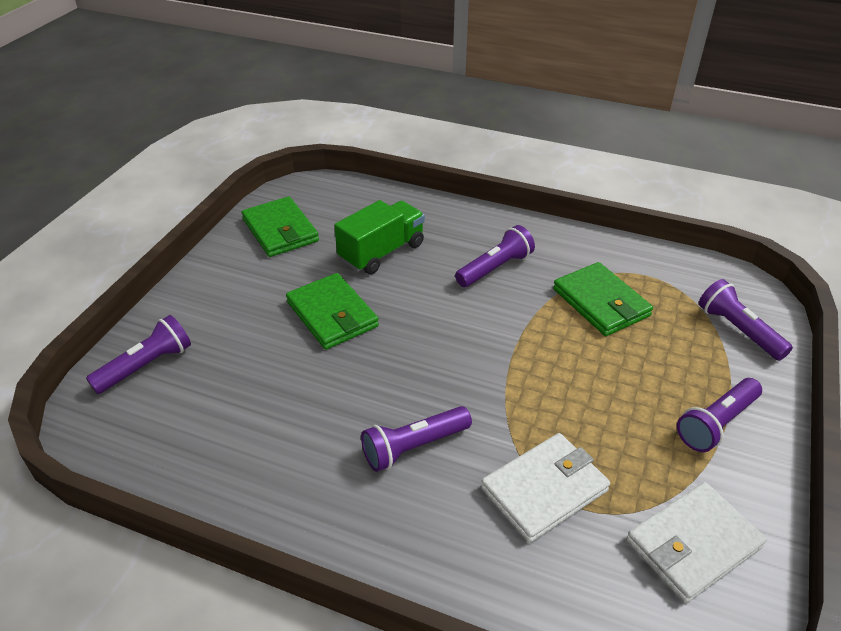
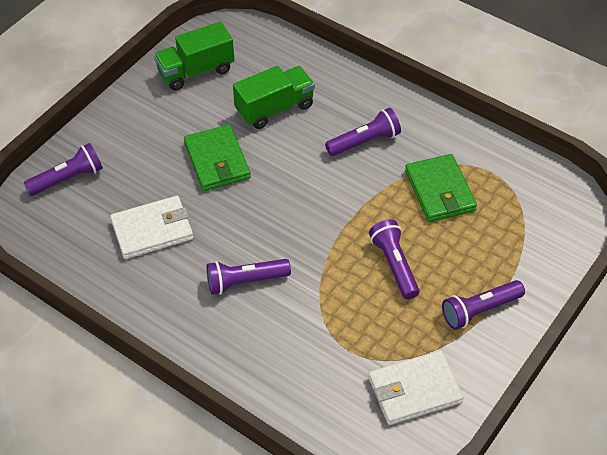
camera: 15 degrees right, 10 degrees up
green wallet [242,196,319,257] -> green truck [154,22,235,91]
white wallet [481,433,610,543] -> white wallet moved to [110,196,193,259]
purple flashlight [699,279,793,361] -> purple flashlight moved to [369,219,419,299]

